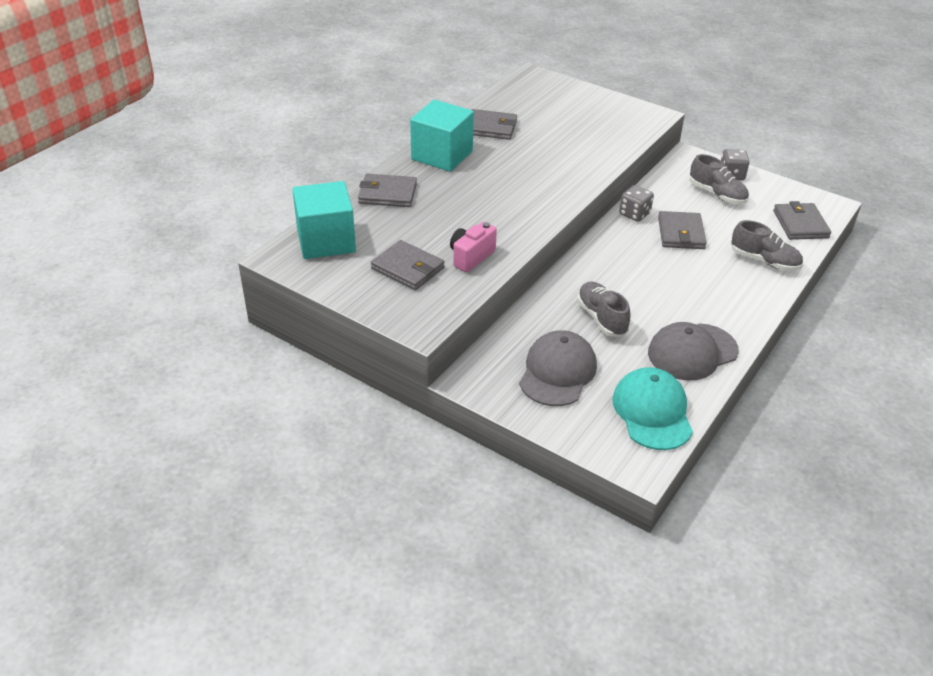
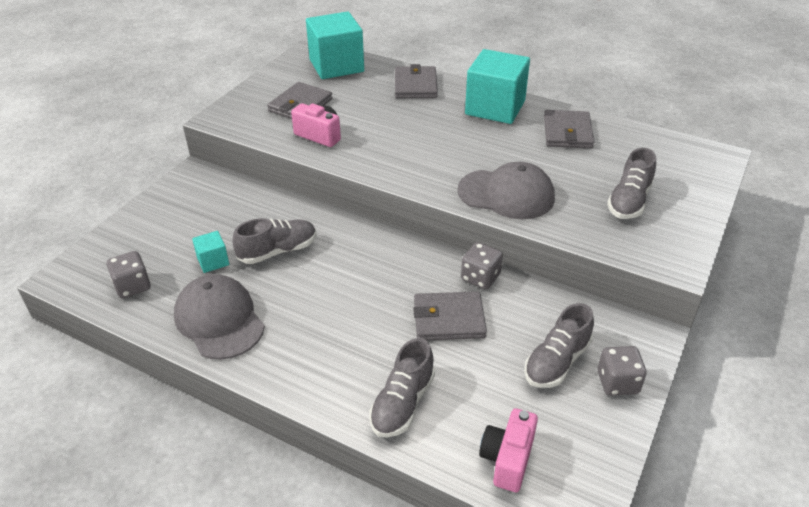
camera: 85 degrees right, 0 degrees up
grey cap [519,330,597,406] -> grey cap moved to [457,162,555,219]
turquoise cap [612,367,693,450] -> grey dice [107,251,150,298]
grey wallet [773,201,831,240] -> pink camera [479,408,538,492]
none -> turquoise cube [192,231,229,273]
none -> grey shoe [607,148,656,219]

